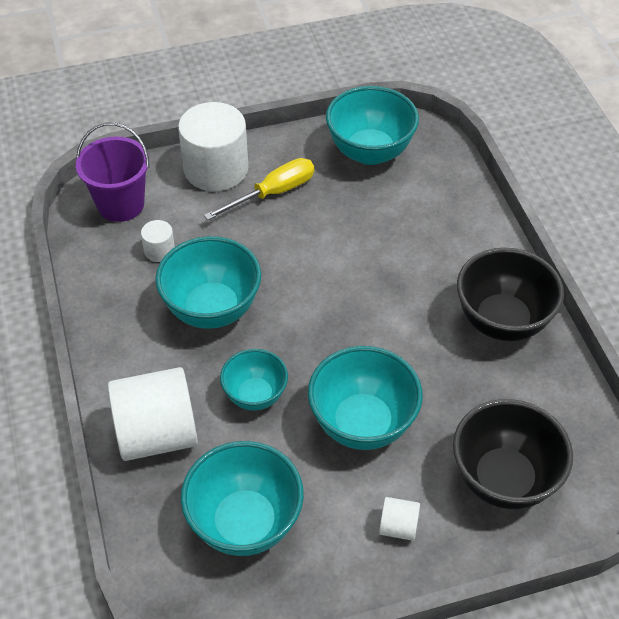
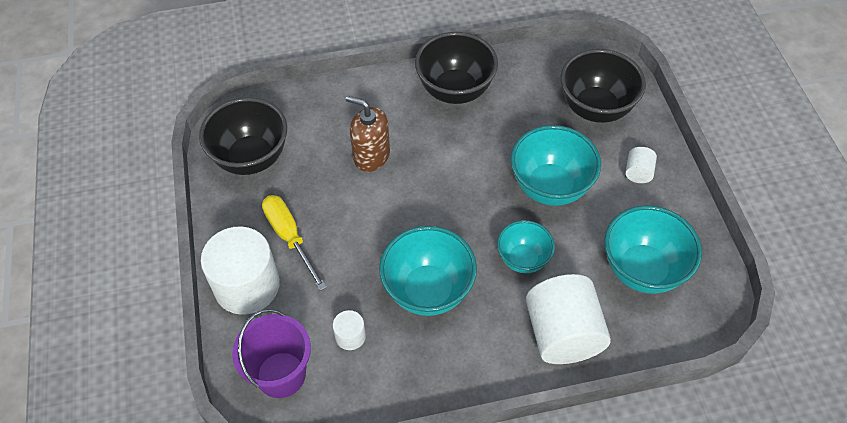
camera: 85 degrees left, 5 degrees up
turquoise bowl [326,86,419,165] -> black bowl [199,97,287,175]
none -> brown soap dispenser [345,96,390,172]

